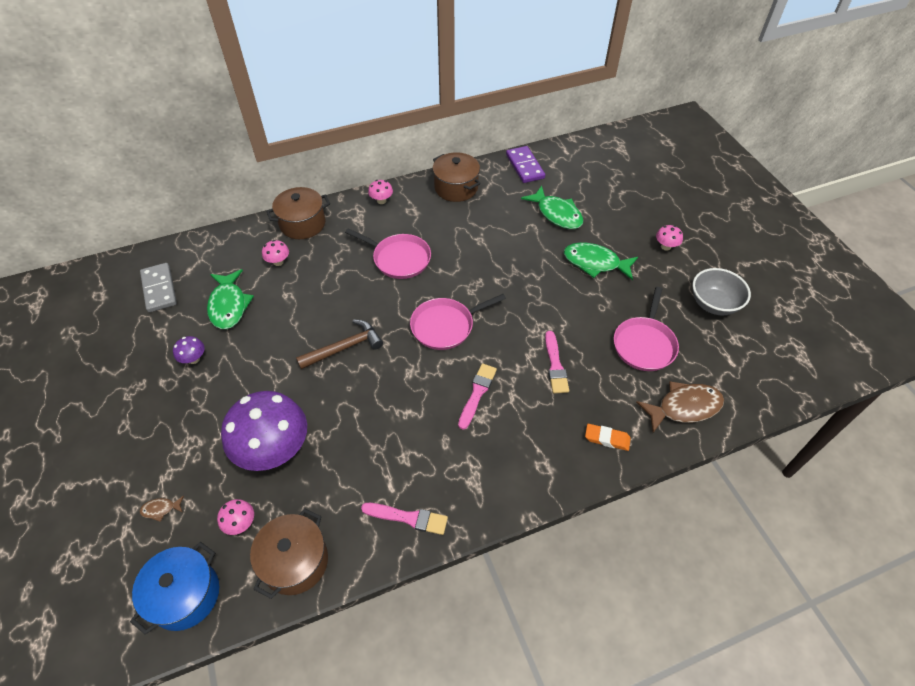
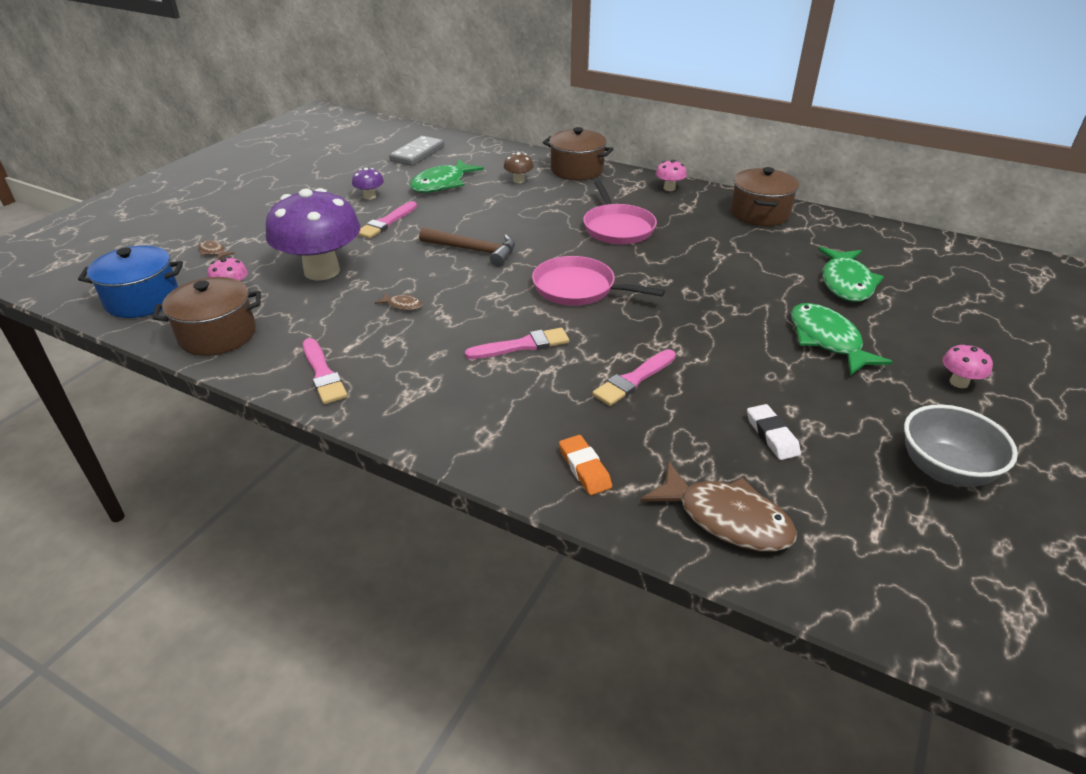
camera: 50 degrees right, 15 degrees down
pink mushroom [262,240,289,266] -> brown mushroom [504,152,534,183]
purple domino [506,146,545,183] -> none
pink pan [614,287,679,371] -> white eraser [747,404,801,460]
none -> pink brush [358,201,417,239]
none -> brown fish [375,293,422,310]

